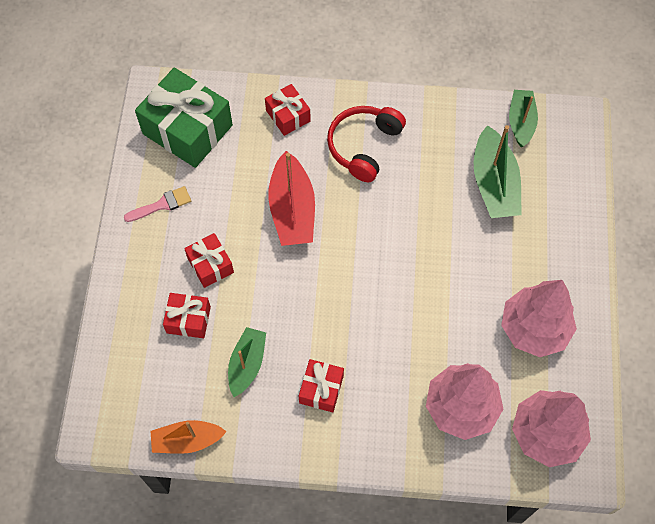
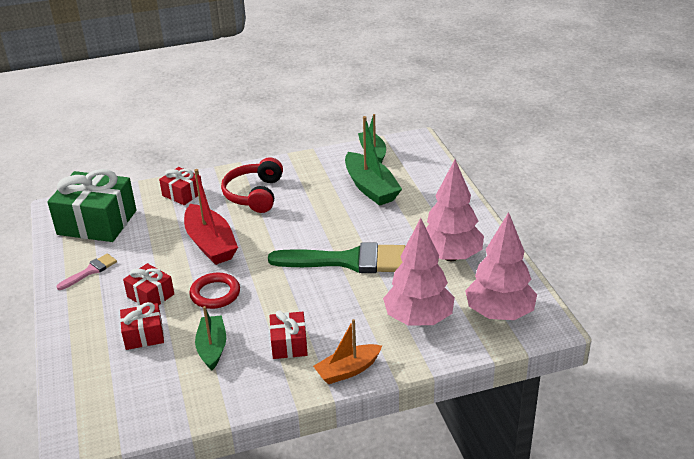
camera: 20 degrees left, 30 degrees down
orange boat [151,420,227,454] -> orange boat moved to [313,319,382,384]
none -> red ring [189,273,240,309]
none -> green brush [268,243,406,273]

